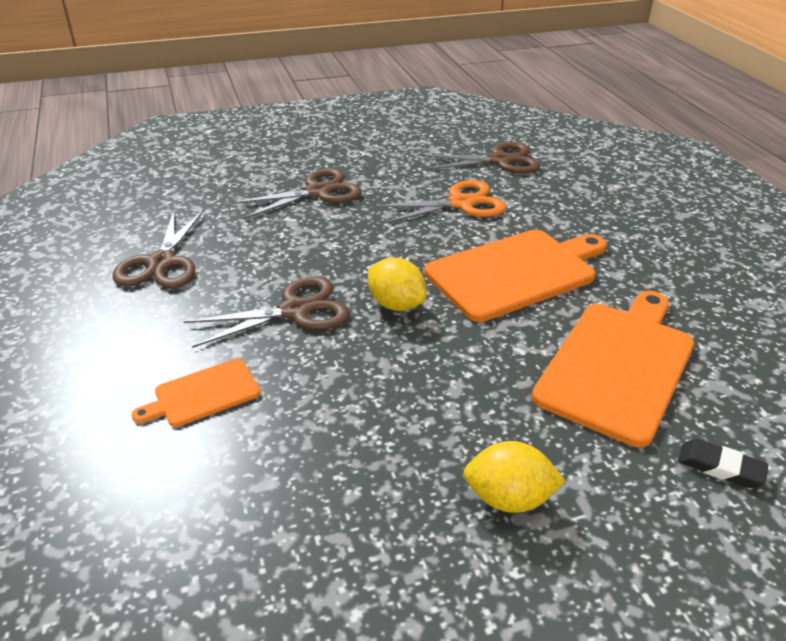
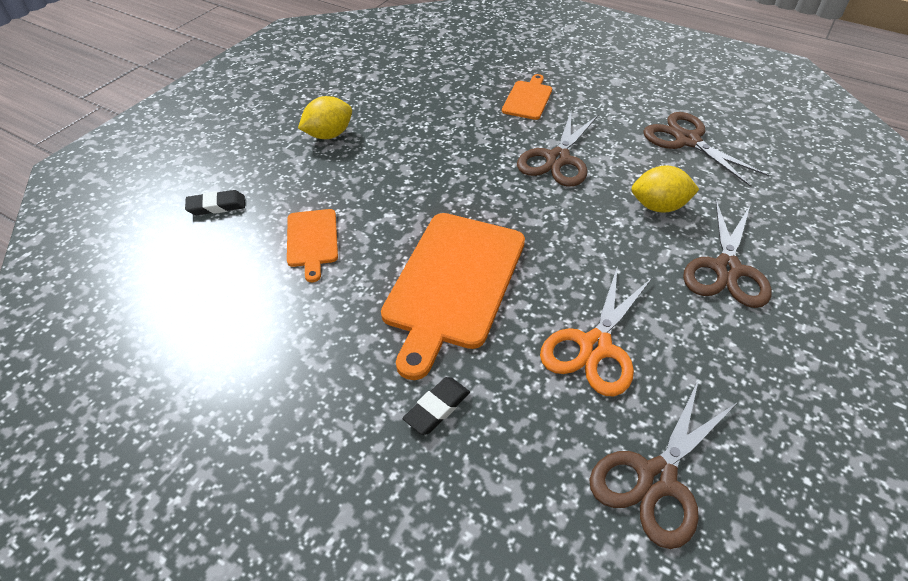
camera: 140 degrees right, 10 degrees up
yellow lemon [368,258,427,311] -> yellow lemon moved to [632,165,699,212]
orange cutting board [531,291,694,447] -> orange cutting board [287,209,338,282], size x0.50
none -> black eraser [403,377,470,435]

